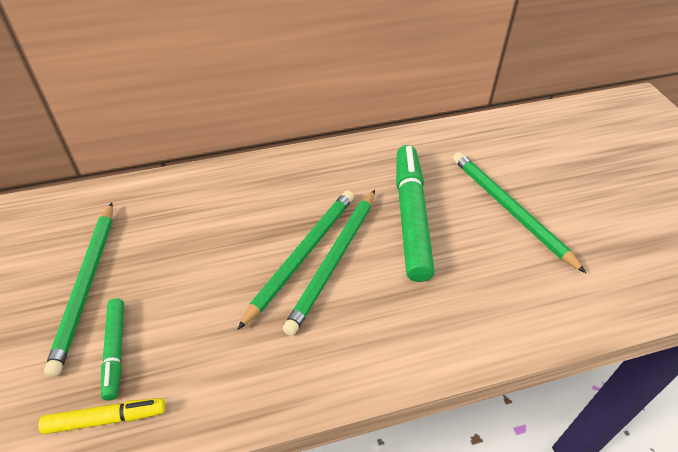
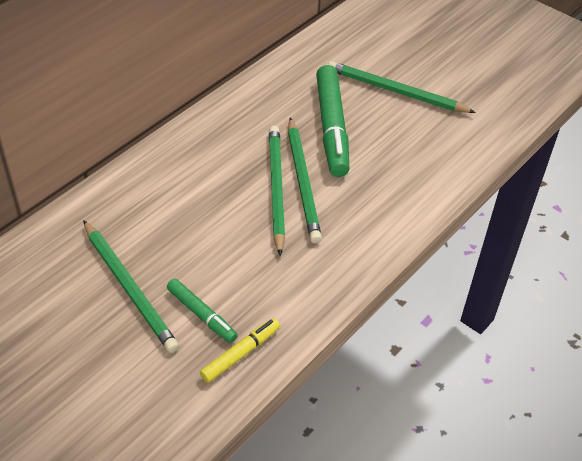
camera: 35 degrees left, 0 degrees up
green marker [396,145,435,282] -> green marker turned 150 degrees counterclockwise [316,65,349,177]

